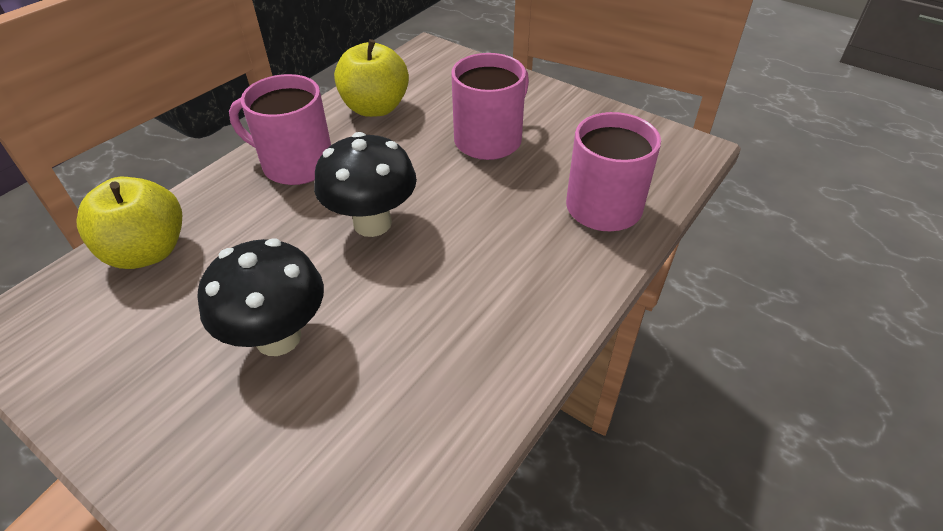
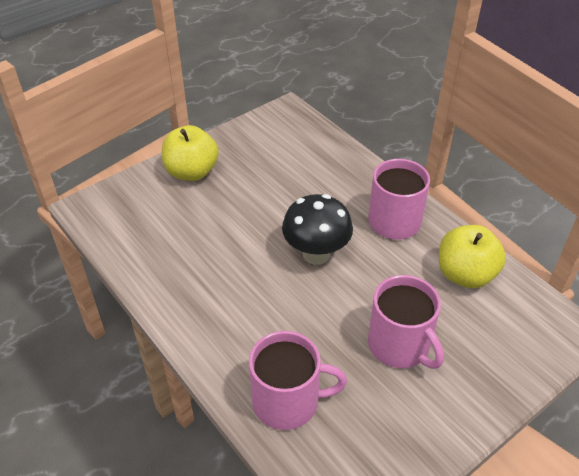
camera: 105 degrees right, 0 degrees up
yellow apple [76,177,182,269] -> yellow apple moved to [162,125,219,181]
black mushroom [198,239,324,356] -> none

